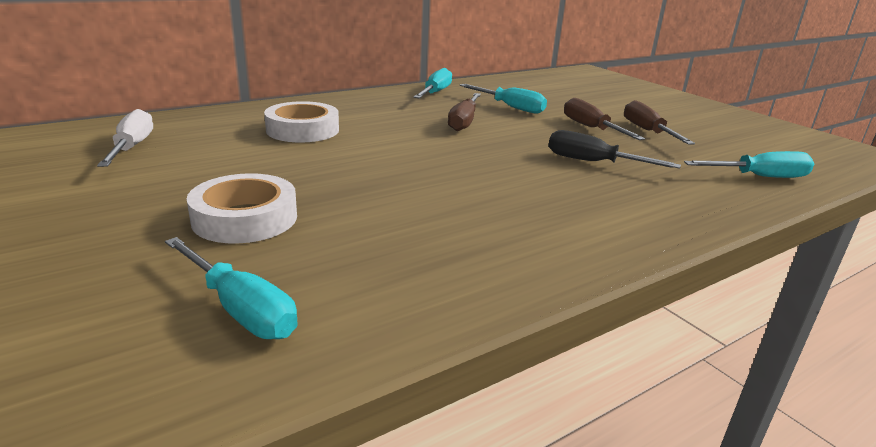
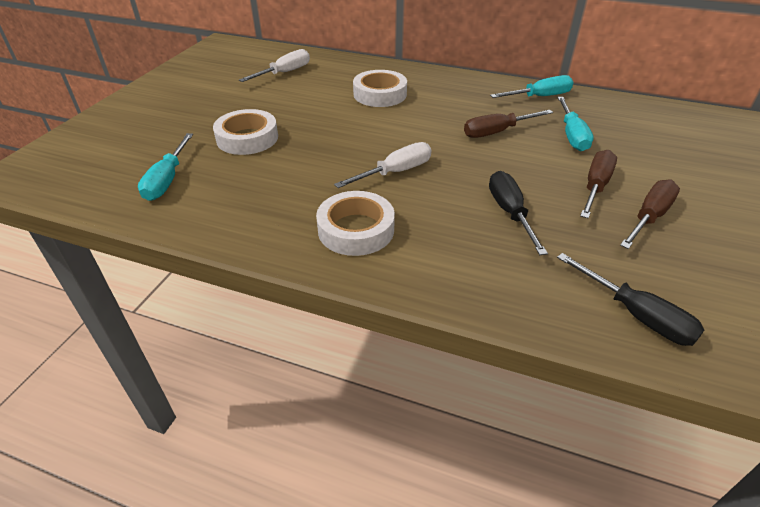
camera: 55 degrees right, 15 degrees up
turquoise screwdriver [684,151,814,178] -> black screwdriver [557,253,704,346]
none -> white tape [316,191,395,256]
none -> white screwdriver [334,142,431,188]

